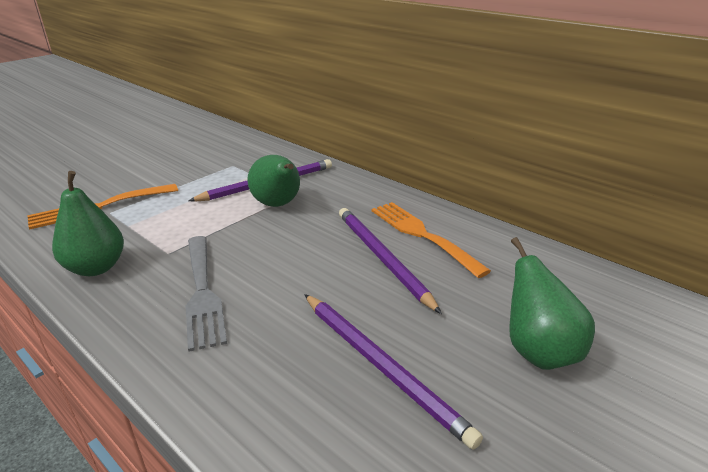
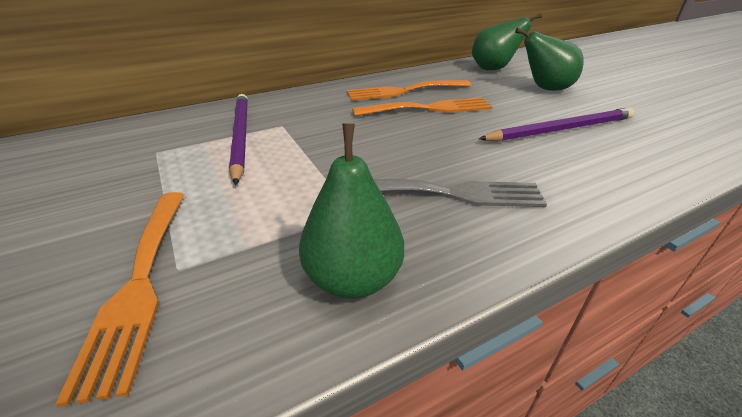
camera: 70 degrees left, 5 degrees up
green pear [247,155,300,207] -> green pear moved to [472,13,542,70]
purple pencil [339,208,442,314] -> orange fork [352,97,492,116]

